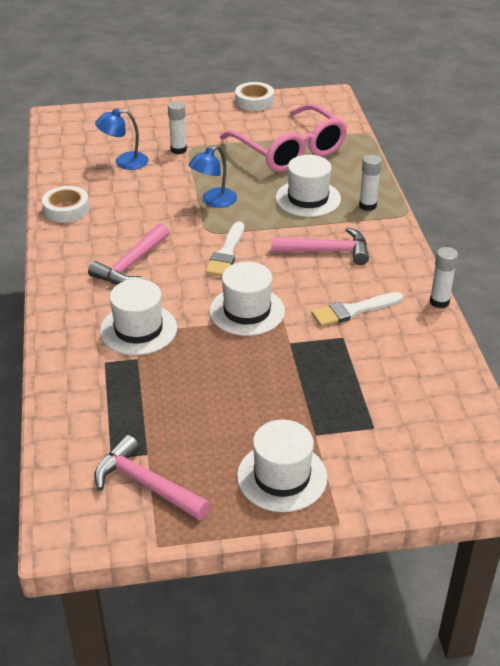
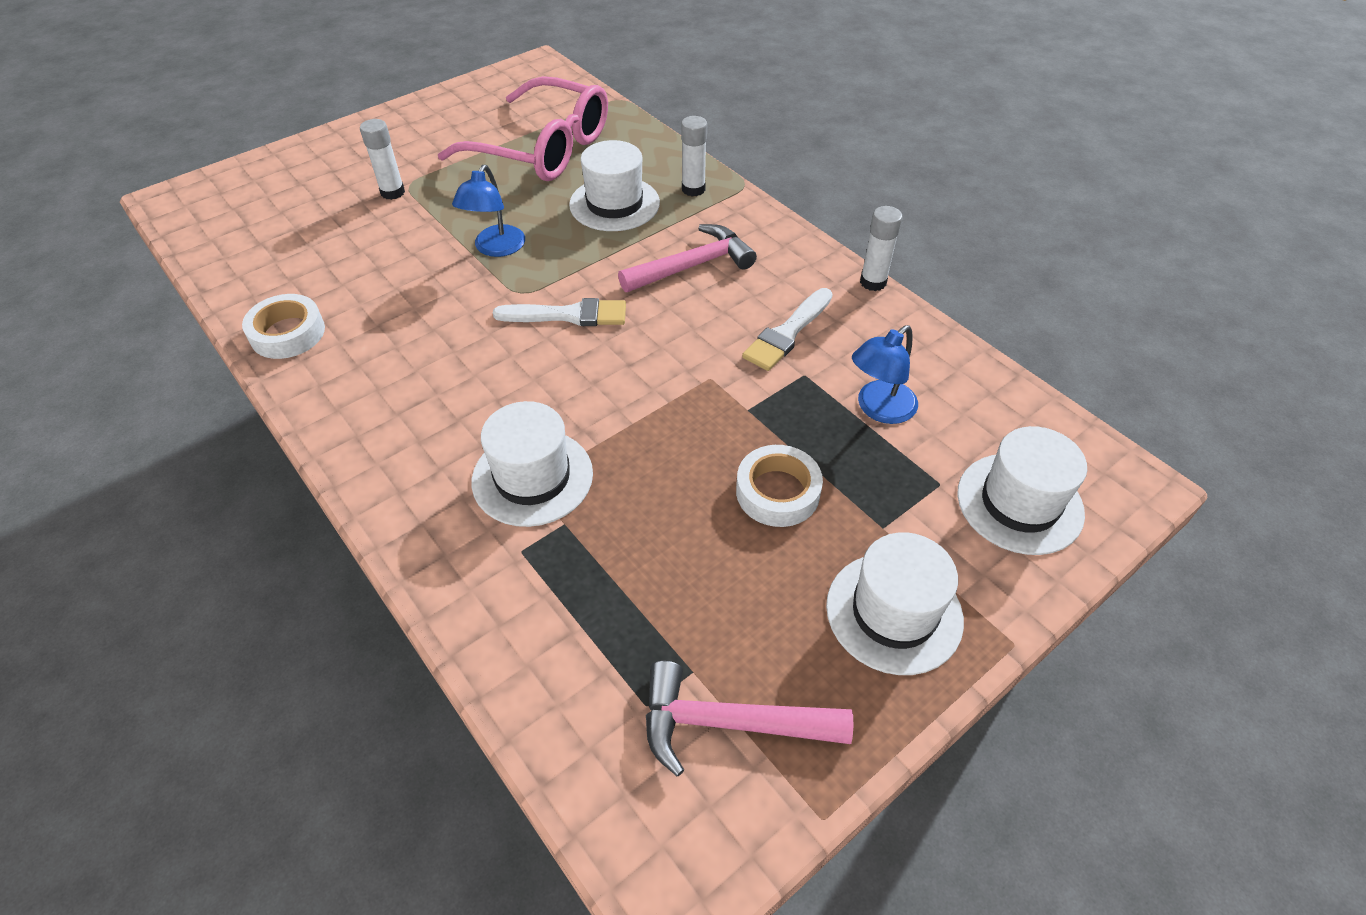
camera: 30 degrees left, 10 degrees up
pink hammer [88,223,170,285] -> none
blue lamp [95,108,148,170] -> blue lamp moved to [852,325,918,424]
white brush [205,222,244,276] -> white brush turned 75 degrees counterclockwise [493,298,626,326]
white hat [210,262,285,336] -> white hat moved to [957,426,1087,555]
white tape [235,82,274,111] -> white tape moved to [736,445,823,527]

